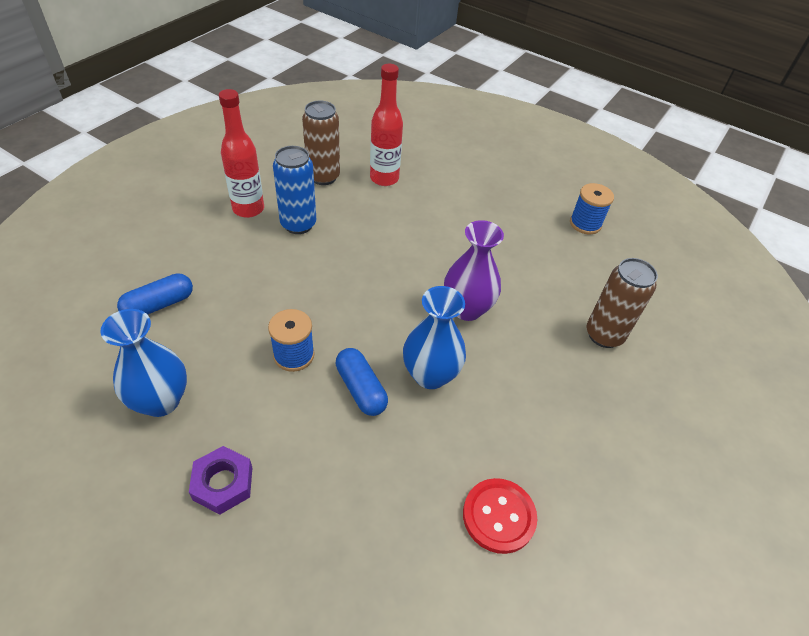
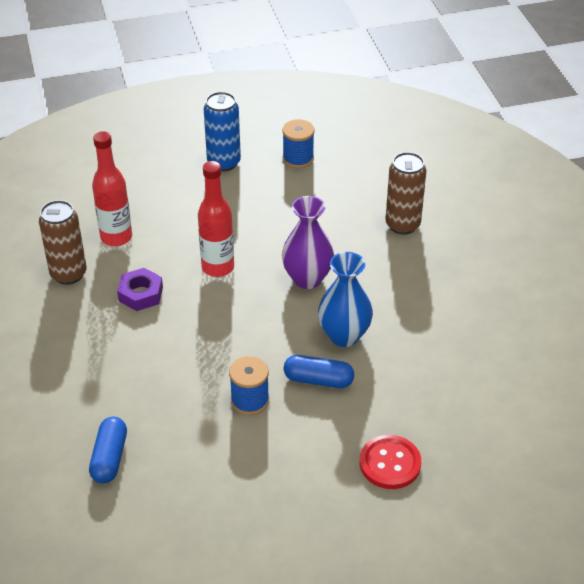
camera: 45 degrees left, 5 degrees down
blue vase [100,309,187,417] -> none
purple nut [189,446,252,515] -> purple nut moved to [117,268,163,311]
red bottle [219,89,264,218] -> red bottle moved to [198,161,234,277]
blue can [273,146,316,234] -> blue can moved to [204,92,241,171]
red button [463,478,537,554] -> red button moved to [360,435,421,489]

